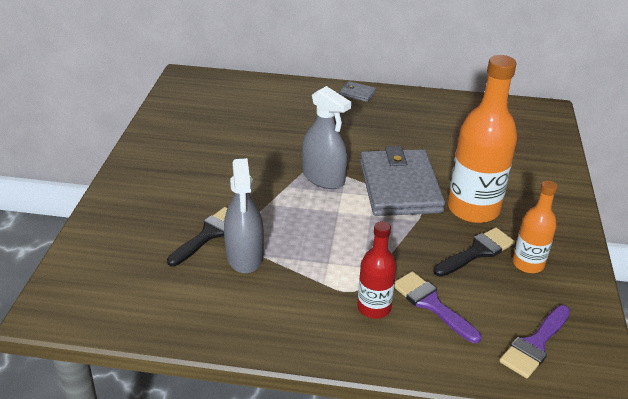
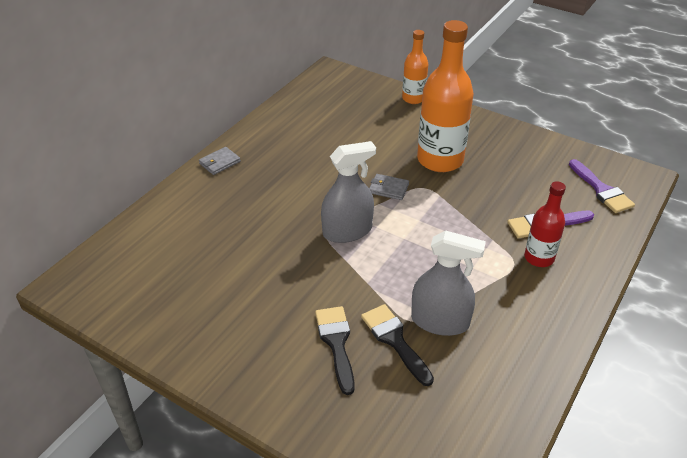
camera: 65 degrees left, 5 degrees up
grey wallet [360,146,445,216] -> grey wallet [369,174,409,200], size x0.40
black brush [433,227,515,277] -> black brush moved to [315,306,355,395]
orange bottle [513,180,558,273] -> orange bottle moved to [402,30,428,104]

